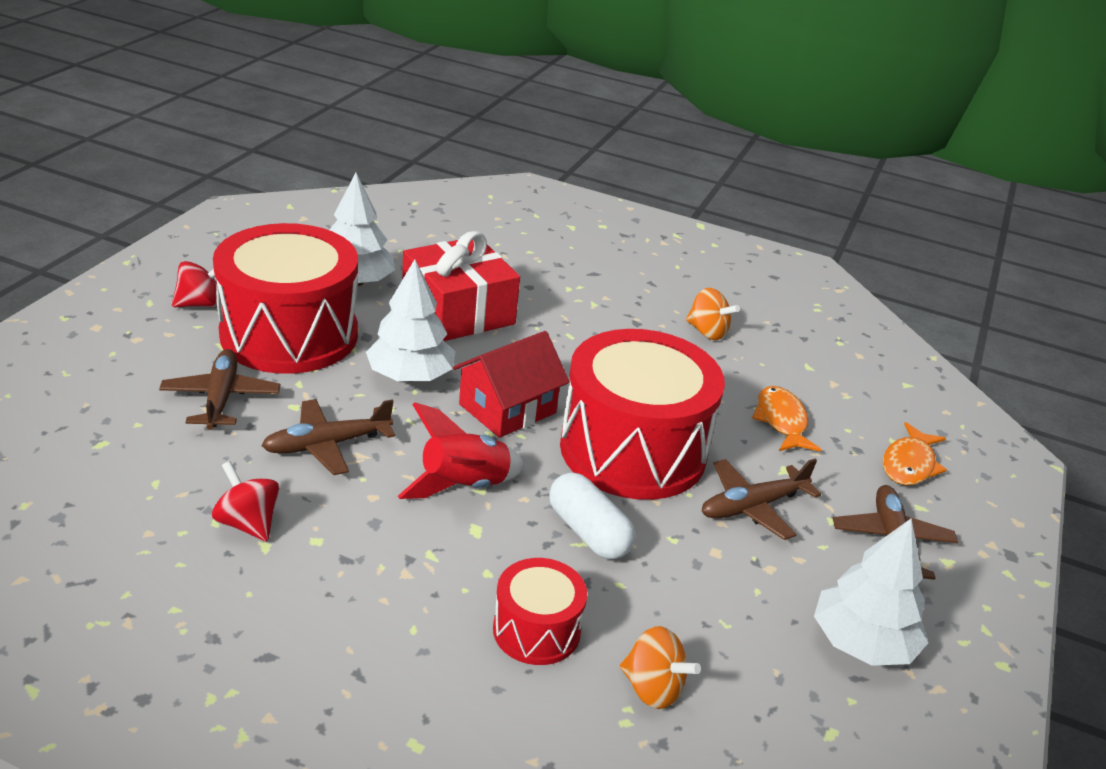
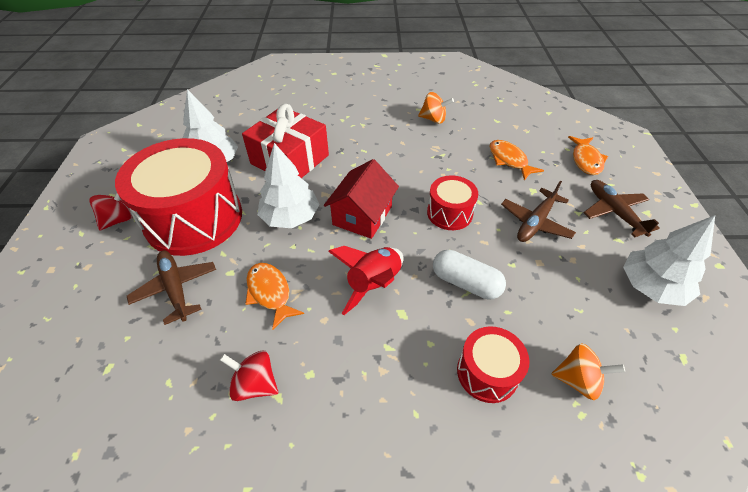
camera: 20 degrees left, 15 degrees up
brown plane [261,399,395,475] -> orange fish [245,263,304,330]
red drum [560,329,725,500] -> red drum [427,175,478,230], size x0.49

